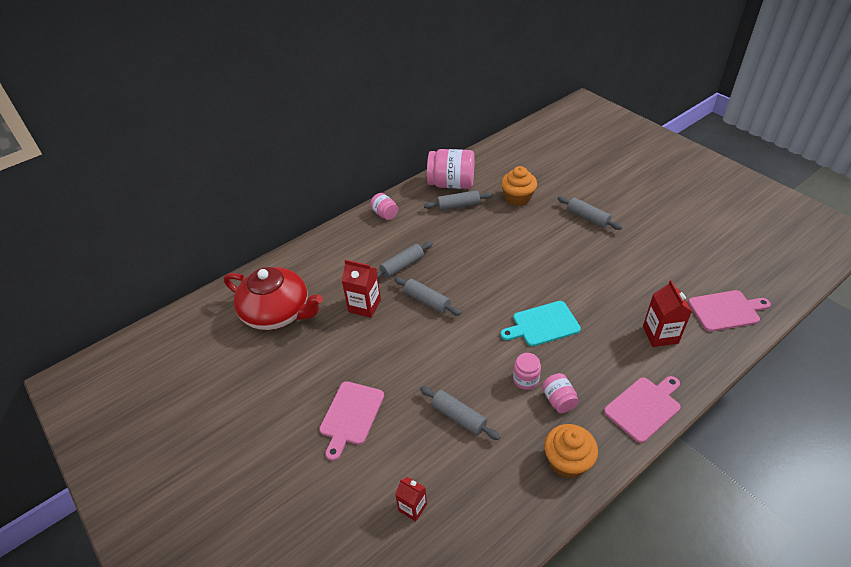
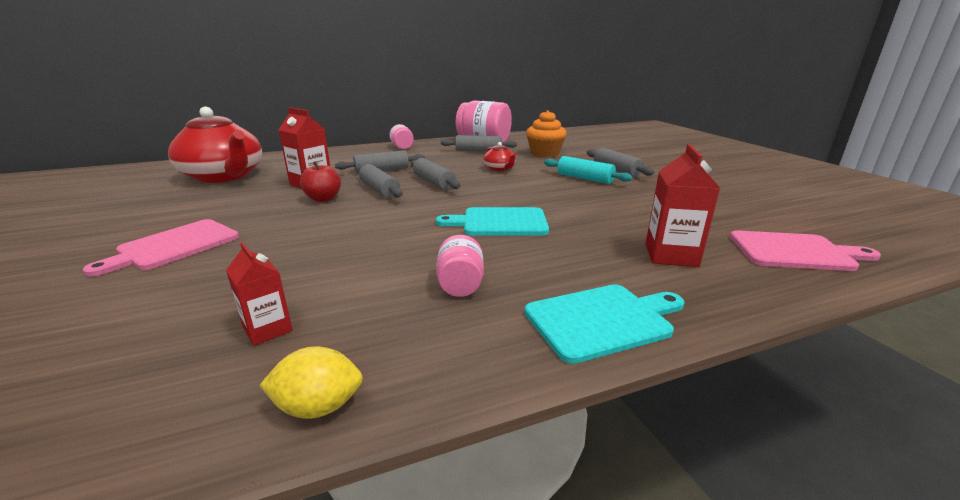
camera: 15 degrees right, 20 degrees down
red carton [395,477,427,522] -> red carton moved to [226,242,293,346]
grey rolling pin [420,386,500,440] -> grey rolling pin moved to [411,158,460,190]
pink jar [513,353,541,390] -> none
orange cupcake [544,424,598,479] -> none
pink cutting board [604,376,680,443] -> turquoise cutting board [524,285,685,364]
none -> yellow lemon [259,346,363,419]
none -> red apple [300,161,341,202]
none -> red teapot [483,142,517,171]
none -> turquoise rolling pin [544,156,633,184]

